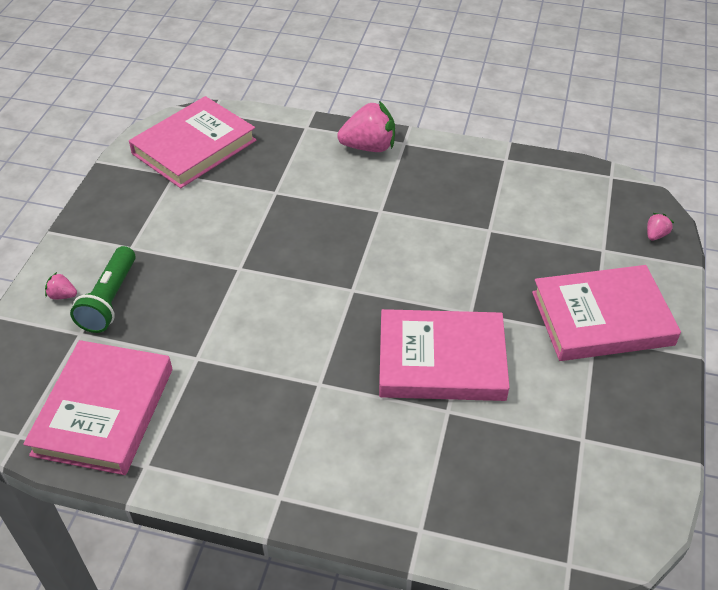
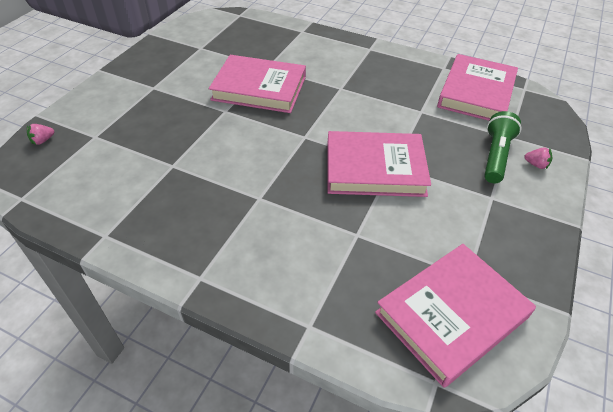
camera: 170 degrees left, 0 degrees up
pink strawberry [337,101,395,152] -> none
pink book [532,265,681,361] -> pink book moved to [327,131,431,197]

